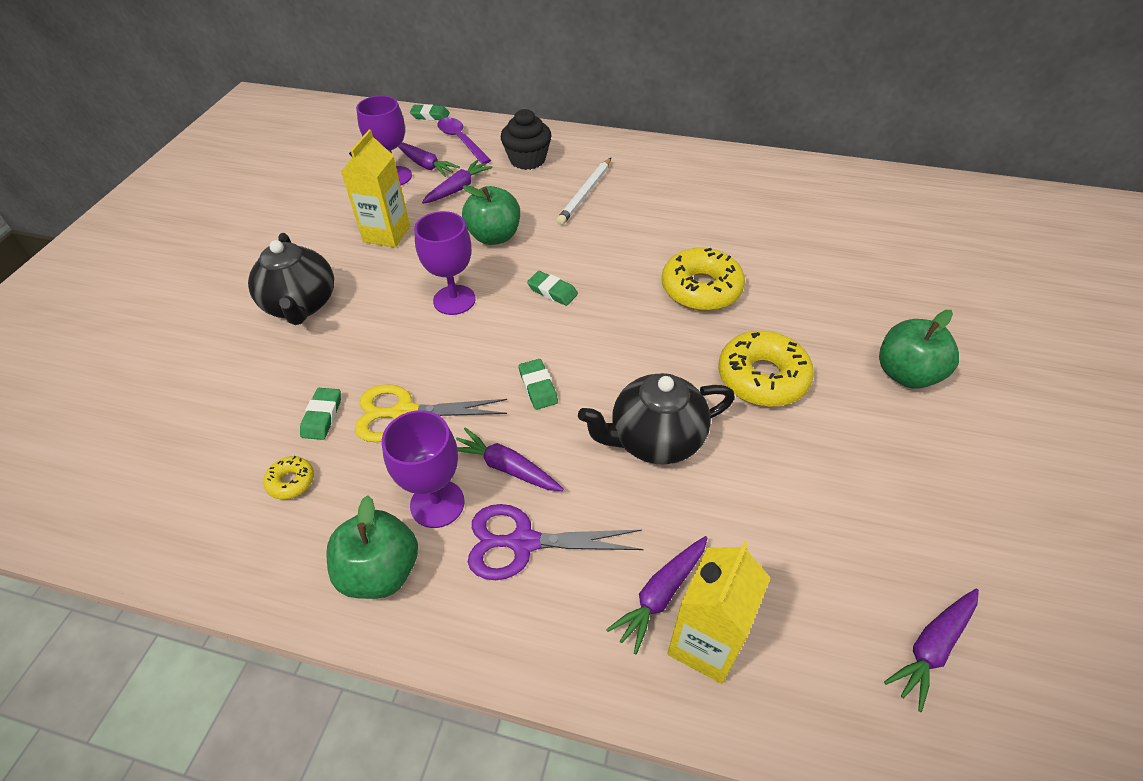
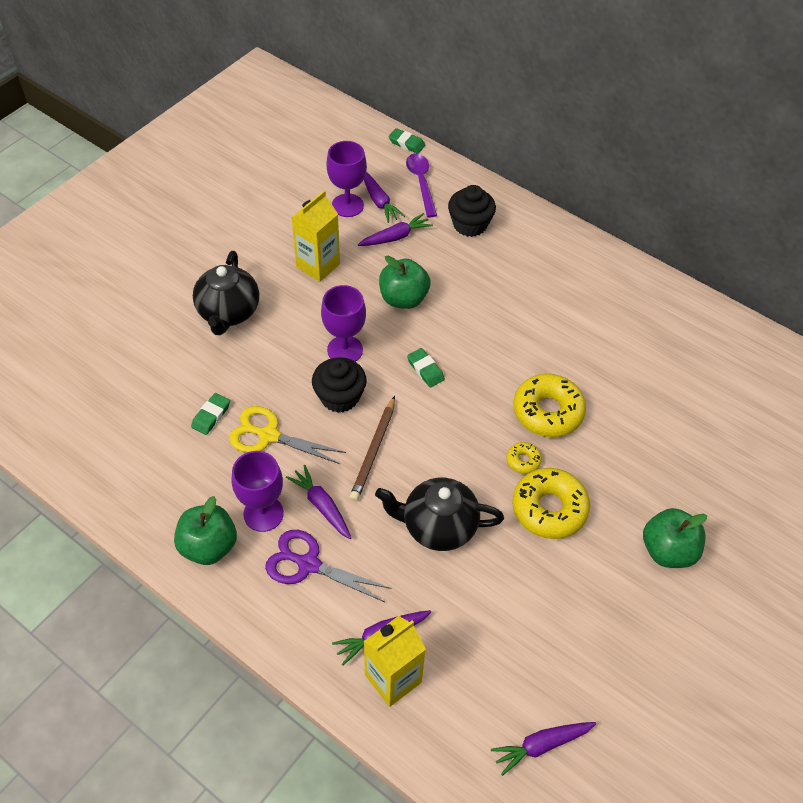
camera: 20 degrees right, 5 degrees up
yellow donut [263,456,314,499] -> yellow donut moved to [507,442,542,474]
green eraser [519,359,558,410] -> brown pencil [350,396,395,501]
white pencil [556,158,611,225] -> none
none -> black cupcake [312,357,367,413]

